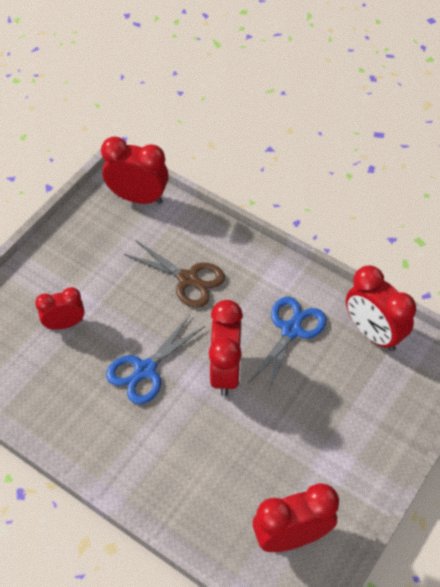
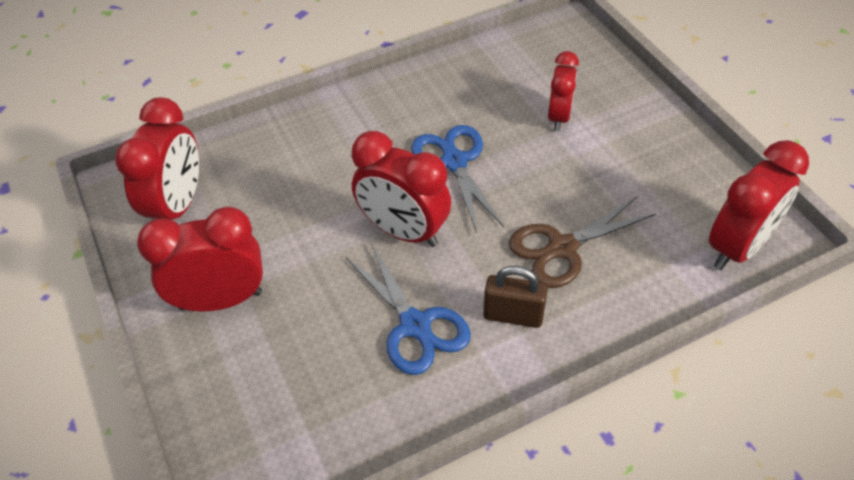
camera: 120 degrees right, 5 degrees down
red clock [346,265,416,351] -> red clock moved to [137,207,263,311]
none -> brown padlock [483,266,548,328]

